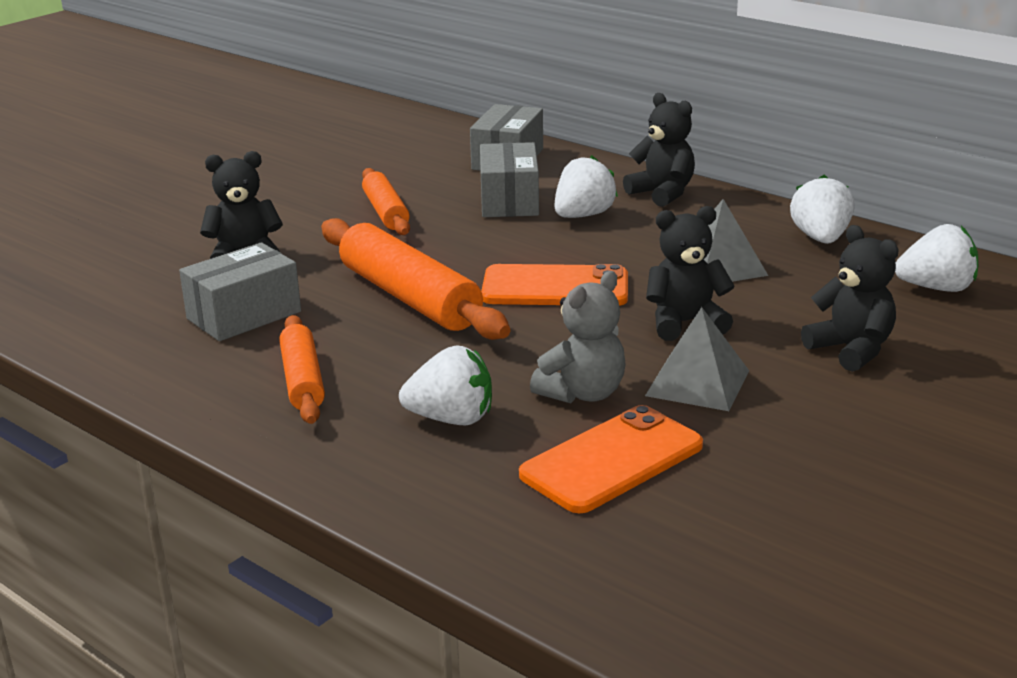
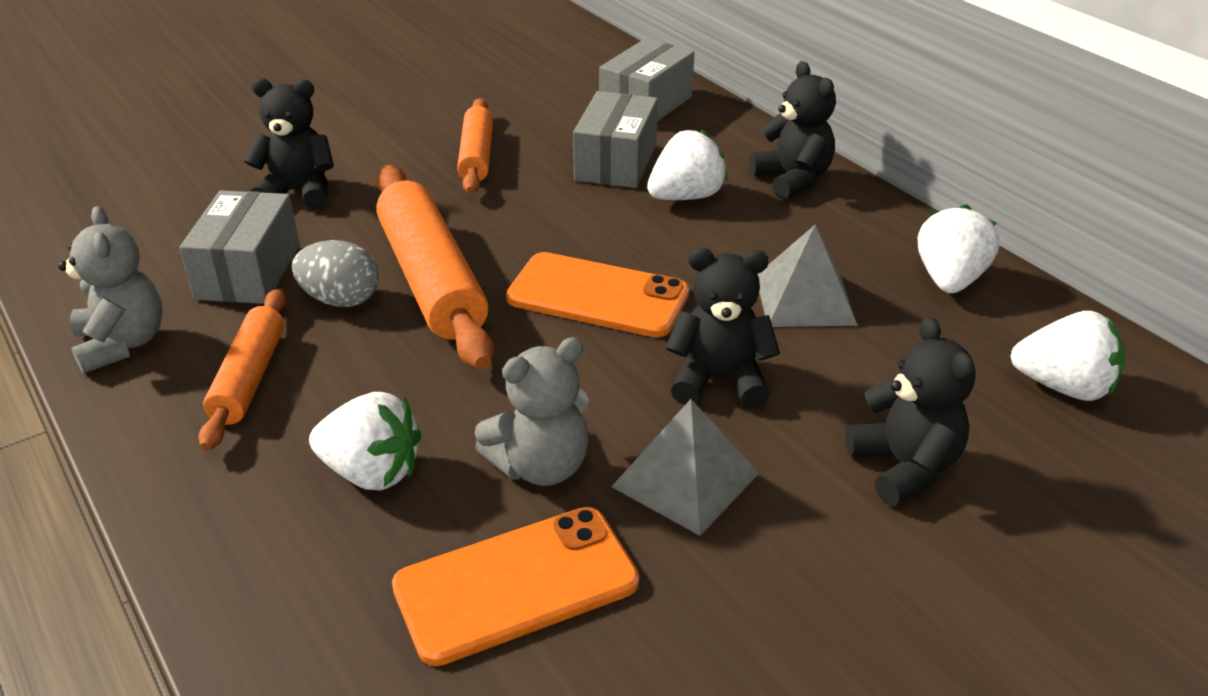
camera: 15 degrees right, 10 degrees up
grey box [179,242,301,341] -> grey box turned 60 degrees counterclockwise [179,191,300,304]
none -> grey teddy bear [58,206,163,374]
none -> grey egg [292,240,379,307]

